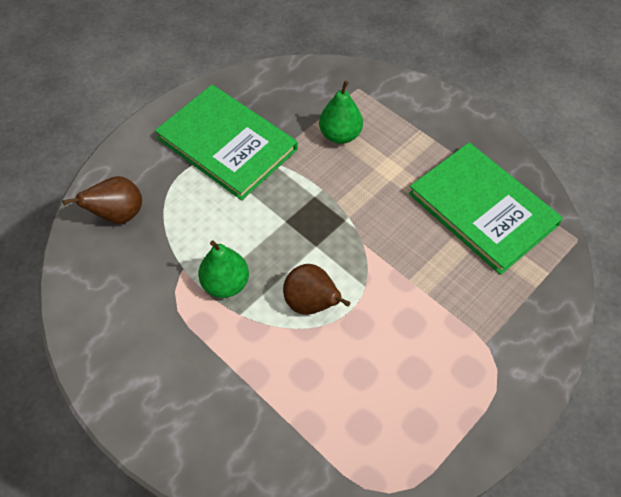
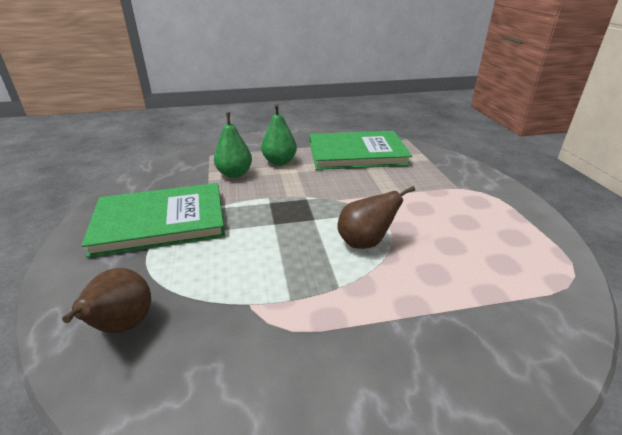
camera: 55 degrees left, 25 degrees down
green pear [198,241,249,298] -> green pear moved to [261,104,297,165]

